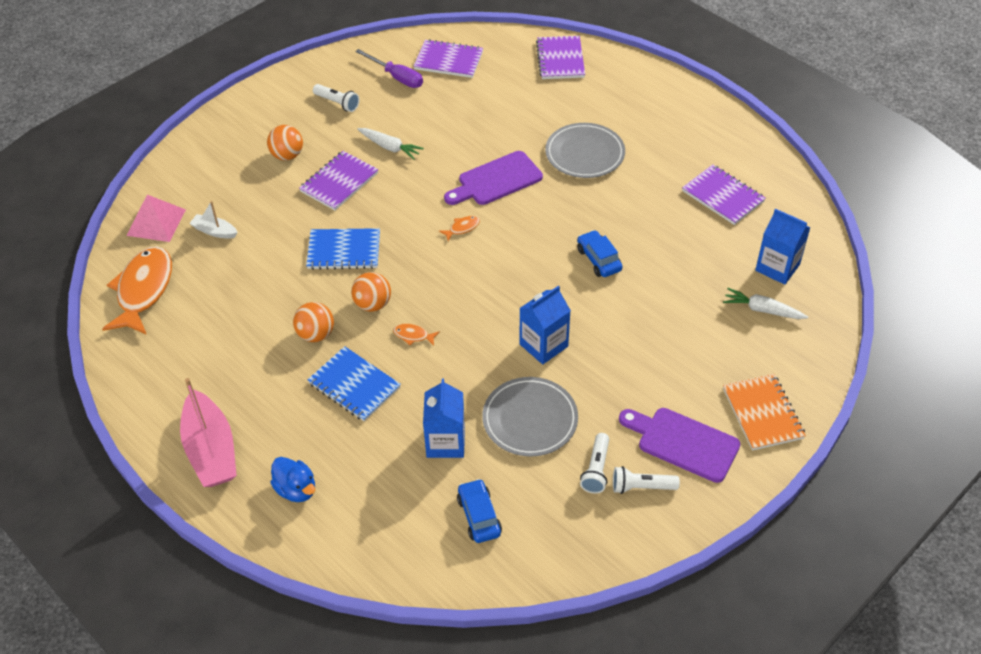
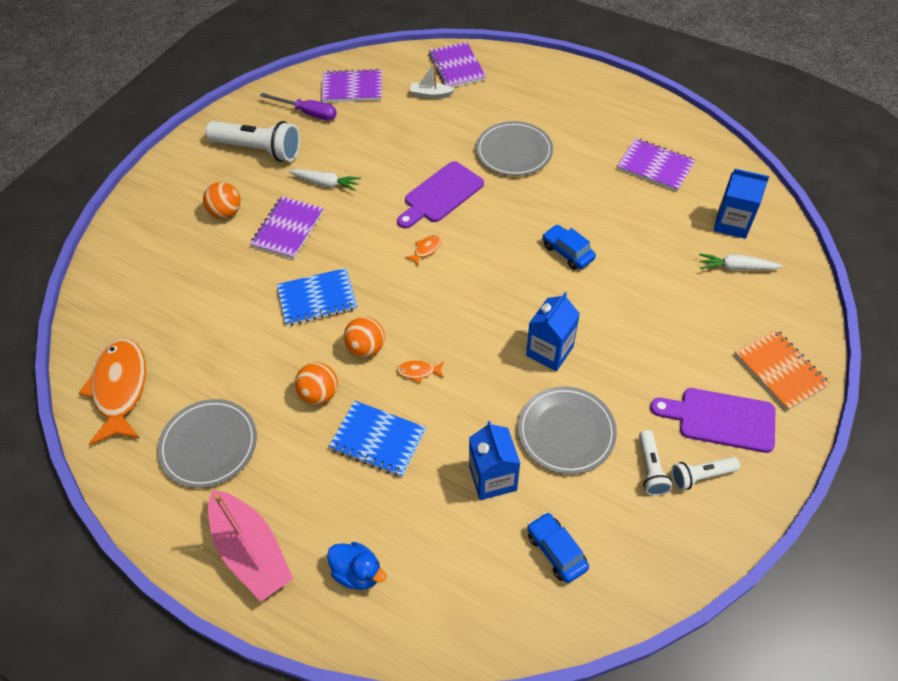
camera: 15 degrees left, 5 degrees up
pink pyramid [126,195,186,242] -> none
white boat [189,201,238,239] -> white boat moved to [410,63,455,99]
white flashlight [313,84,359,112] -> white flashlight [205,121,300,162], size x1.87
none -> grey plate [157,399,257,488]

